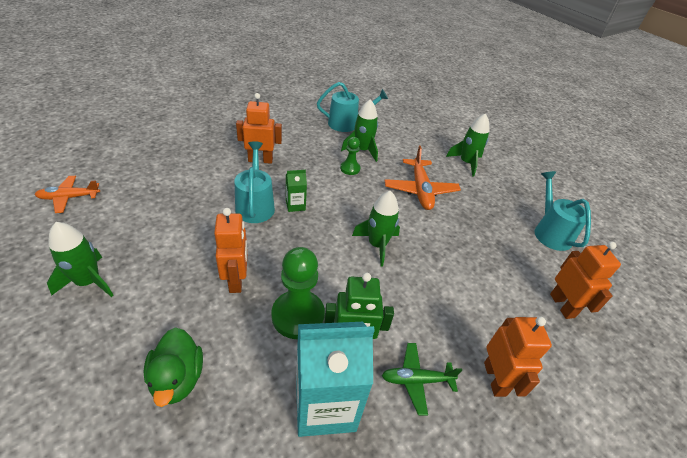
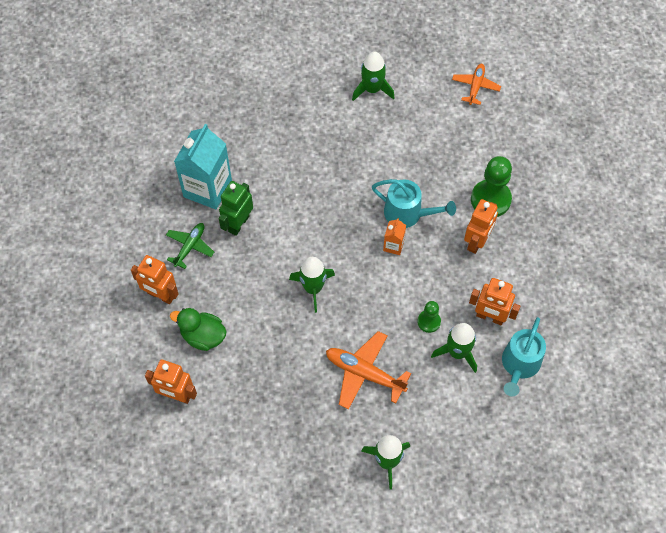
camera: 125 degrees right, 20 degrees up
green duck [144,328,203,407] -> green duck moved to [170,308,227,351]
orange robot [214,208,248,293] -> orange robot moved to [469,278,521,325]
green pawn [271,247,325,339] -> green pawn moved to [471,156,512,217]
green carton [286,170,307,212] -> orange carton [383,218,406,255]
turquoise watering can [535,171,591,251] -> none

